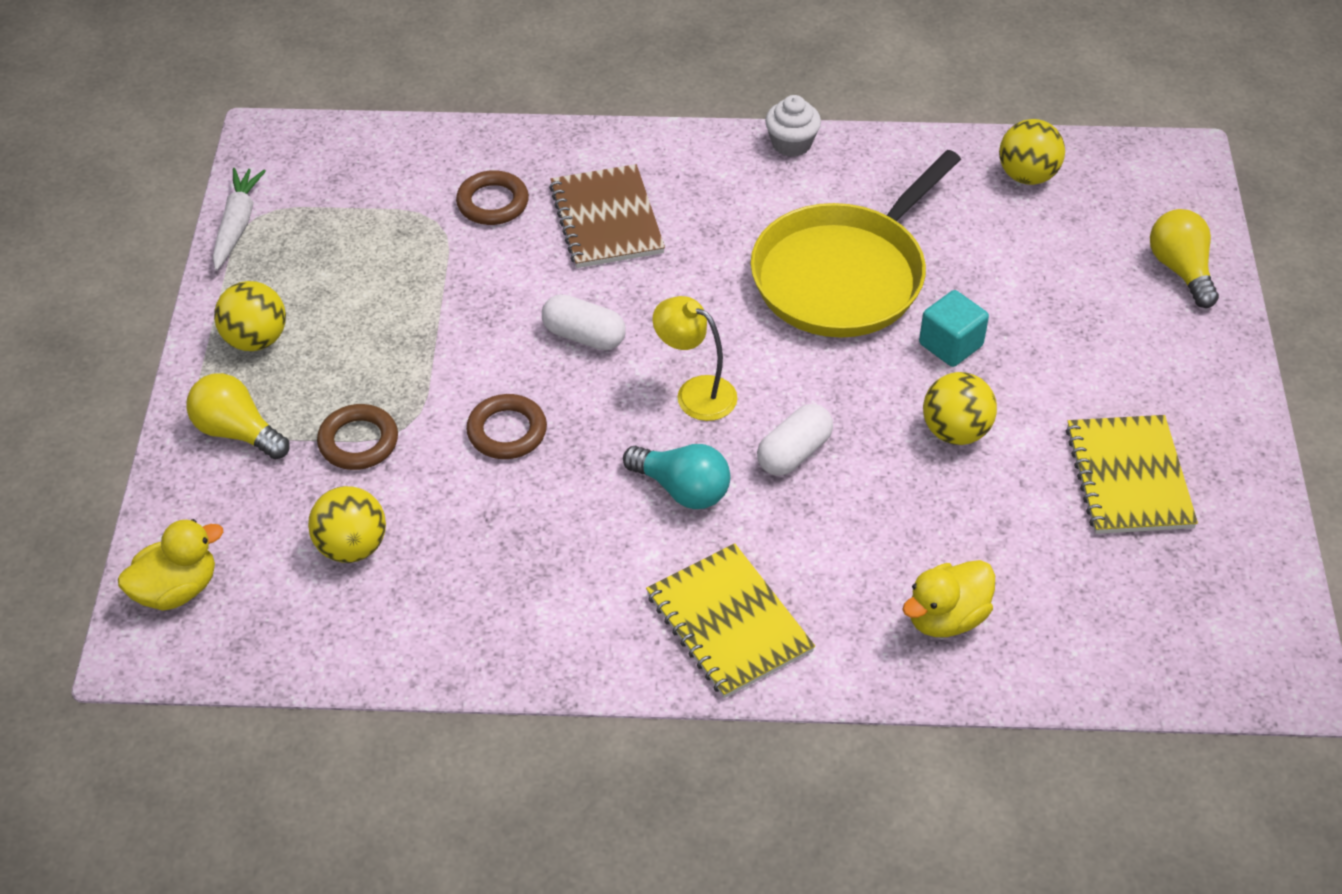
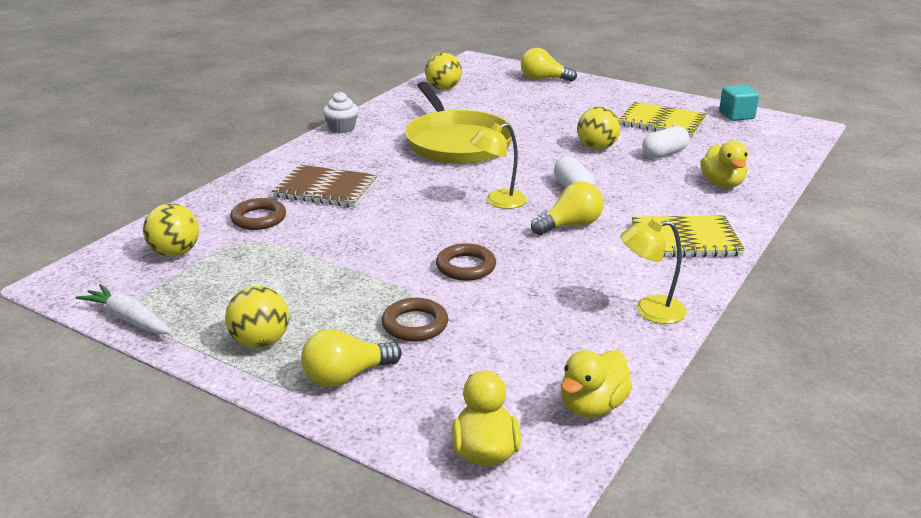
camera: 60 degrees left, 20 degrees down
yellow ball [308,486,386,563] -> yellow ball moved to [143,203,199,257]
white capsule [542,294,626,350] -> white capsule moved to [642,126,689,159]
turquoise light bulb [623,444,730,509] -> yellow light bulb [531,181,604,235]
turquoise cube [919,290,989,367] -> turquoise cube moved to [719,85,759,121]
none -> yellow duck [561,350,633,418]
none -> yellow lamp [621,218,687,324]

